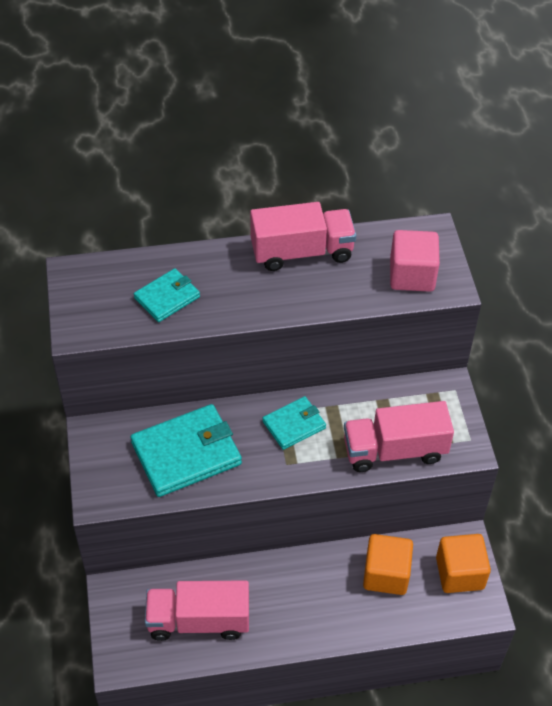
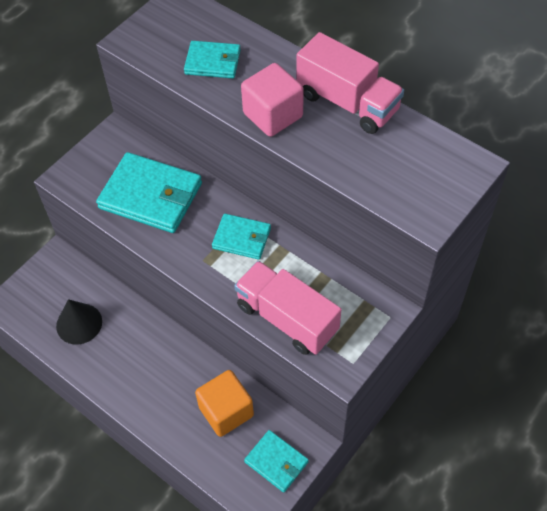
camera: 50 degrees right, 5 degrees up
pink truck [145,580,249,641] -> black cone [56,299,102,345]
pink cube [390,230,440,292] -> pink cube moved to [241,63,304,137]
orange cube [436,534,491,593] -> turquoise wallet [244,430,309,492]

